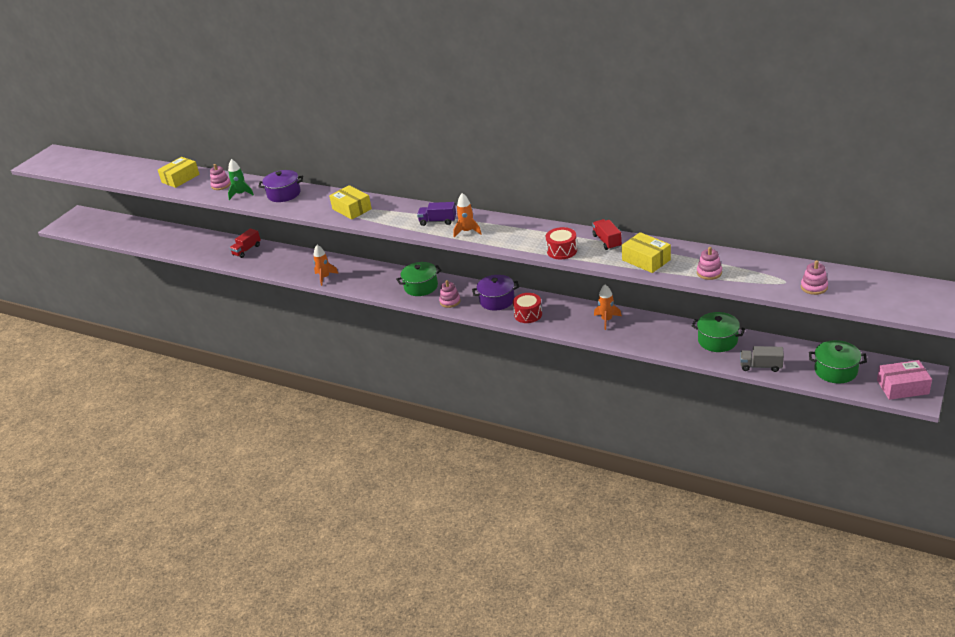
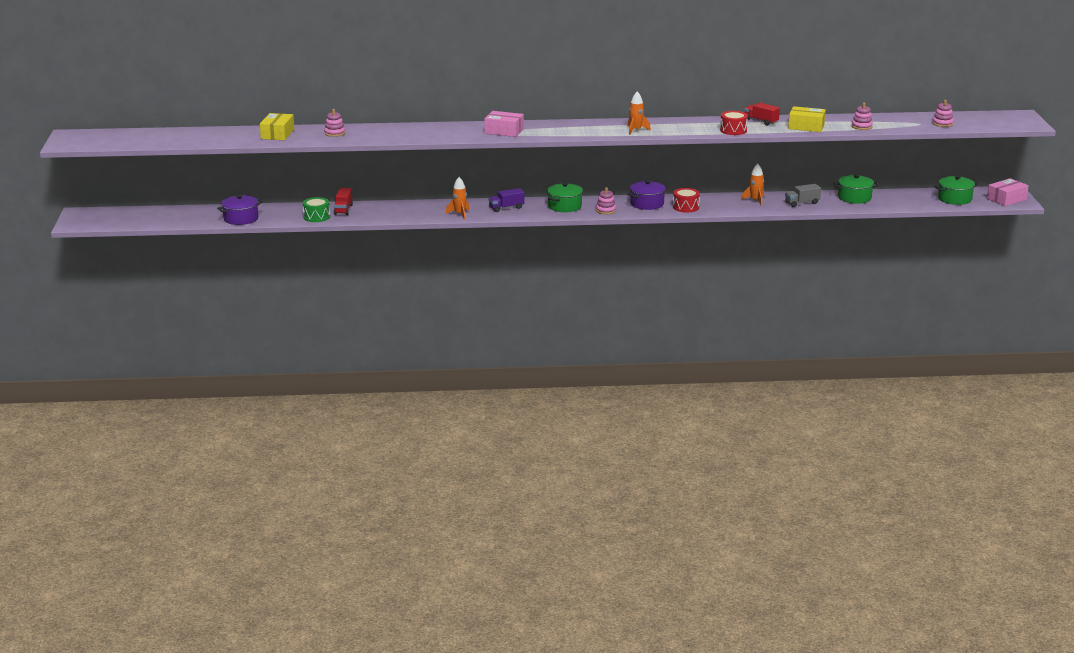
camera: 35 degrees left, 10 degrees down
green rocket [228,159,254,200] -> none
purple pot [258,170,303,202] -> purple pot moved to [217,194,263,225]
yellow box [329,185,372,220] -> pink box [484,111,524,137]
purple truck [417,202,456,226] -> purple truck moved to [489,188,524,212]
grey truck [740,346,784,372] -> grey truck moved to [785,184,821,207]
none -> green drum [303,197,330,222]

